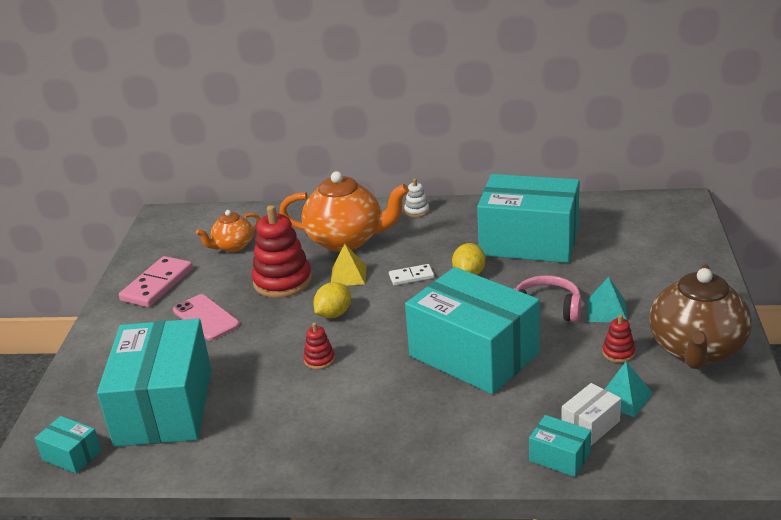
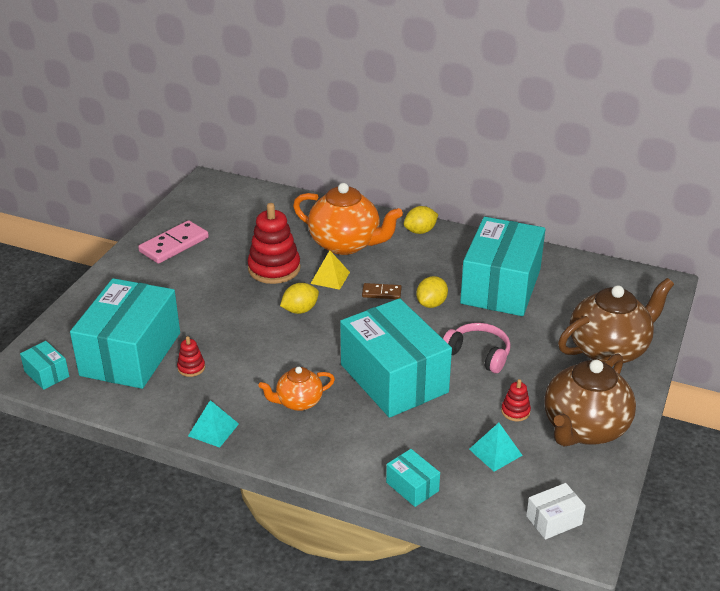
camera: 15 degrees right, 5 degrees up
pink phone [173,294,240,341] -> none
orange teapot [196,210,260,252] -> orange teapot moved to [258,367,335,411]
red stacking toy [303,323,335,369] -> red stacking toy moved to [177,336,205,377]
white domino [389,264,434,286] -> brown domino [362,283,401,299]
white stacking toy [404,179,430,217] -> yellow lemon [404,206,438,234]
turquoise box [477,174,580,263] -> turquoise box turned 75 degrees clockwise [460,217,545,316]
white box [561,383,621,446] -> white box moved to [526,483,586,540]
turquoise pyramid [587,277,628,322] -> turquoise pyramid moved to [188,400,239,448]
none -> brown teapot [558,278,674,363]

